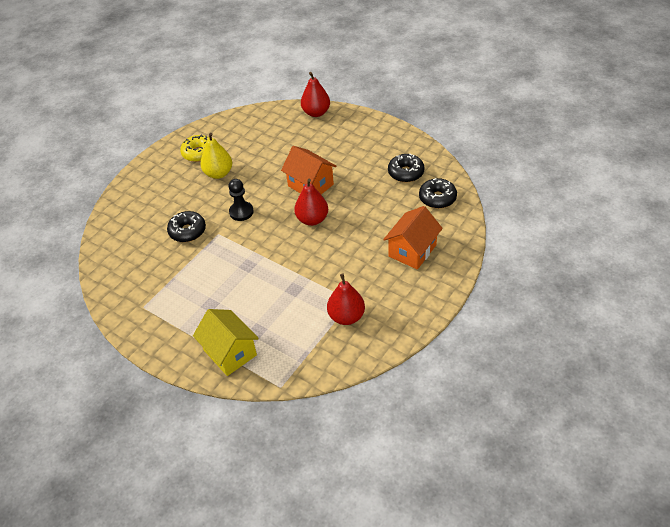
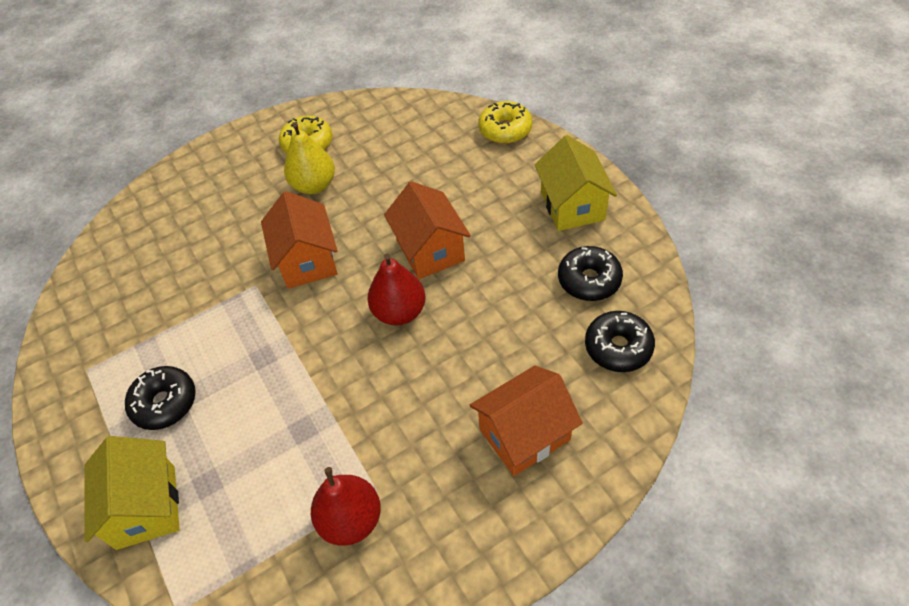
camera: 25 degrees right, 5 degrees up
black donut [167,211,206,242] -> black donut moved to [125,366,196,430]
black pawn [228,179,254,221] -> orange house [261,191,338,289]
red pear [301,72,330,117] -> yellow donut [478,101,532,144]
none -> yellow house [534,135,617,231]

